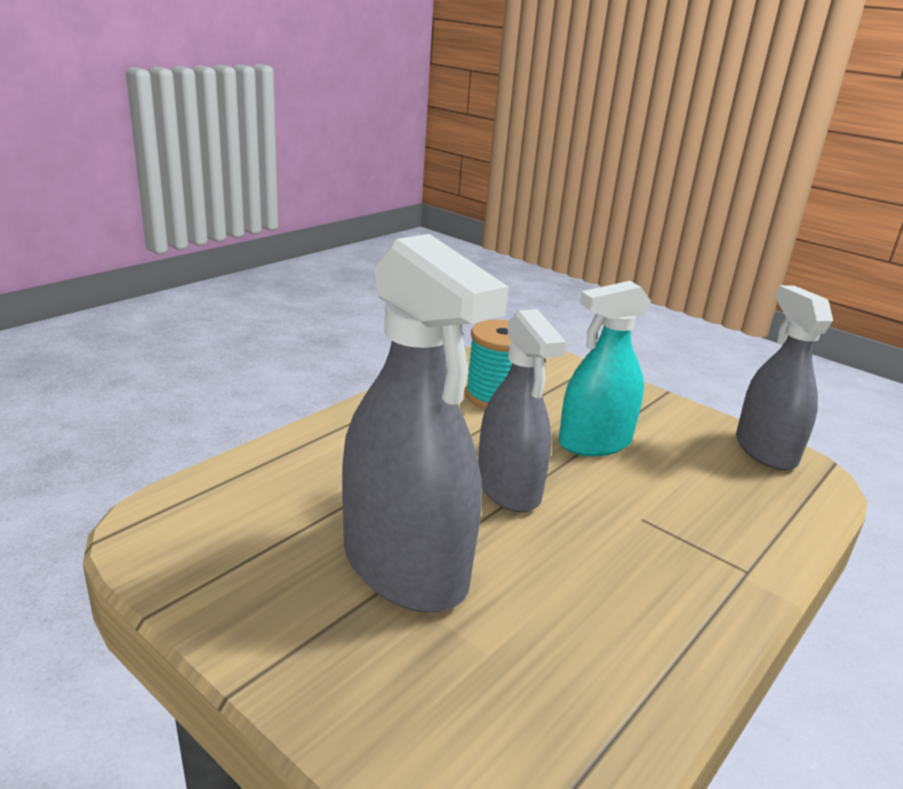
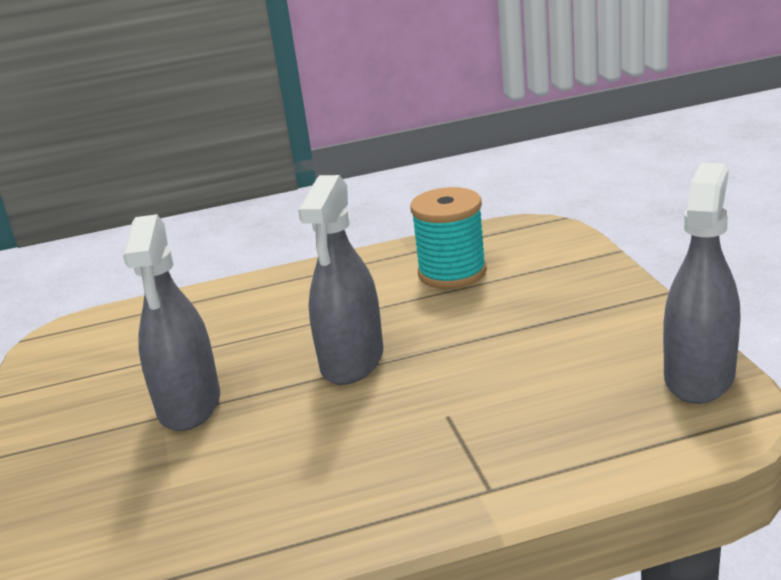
camera: 40 degrees right, 0 degrees up
grey spray bottle [342,234,509,613] -> grey spray bottle [123,214,220,431], size x0.66
turquoise spray bottle [559,281,651,456] -> none

